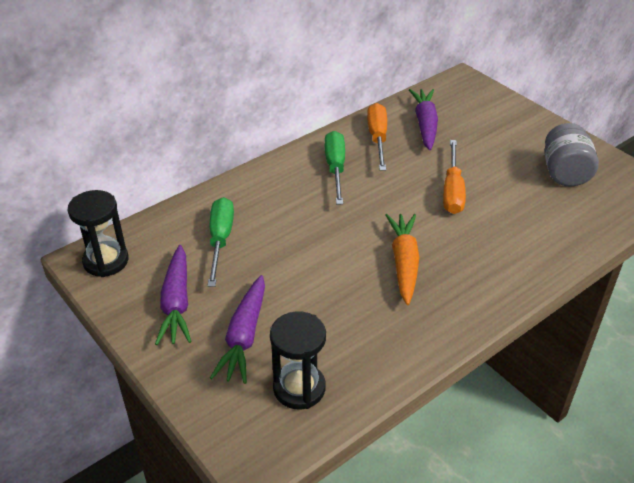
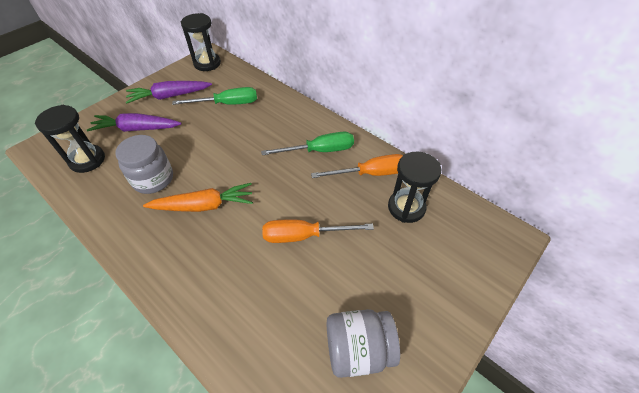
camera: 80 degrees right, 10 degrees up
purple carrot [409,89,438,150] -> black hourglass [388,152,441,223]
none -> grey jar [115,135,173,194]

